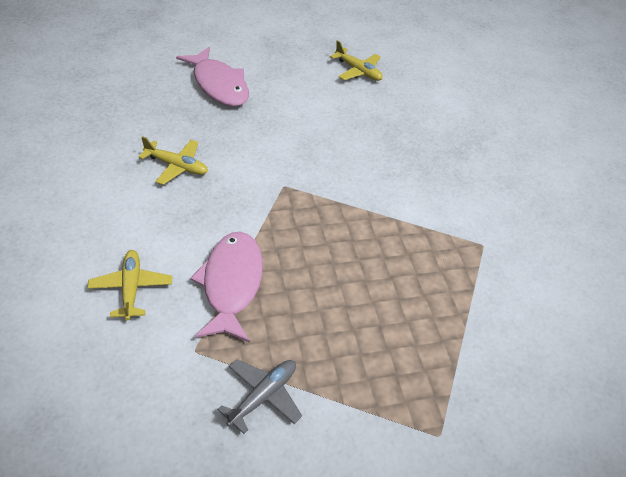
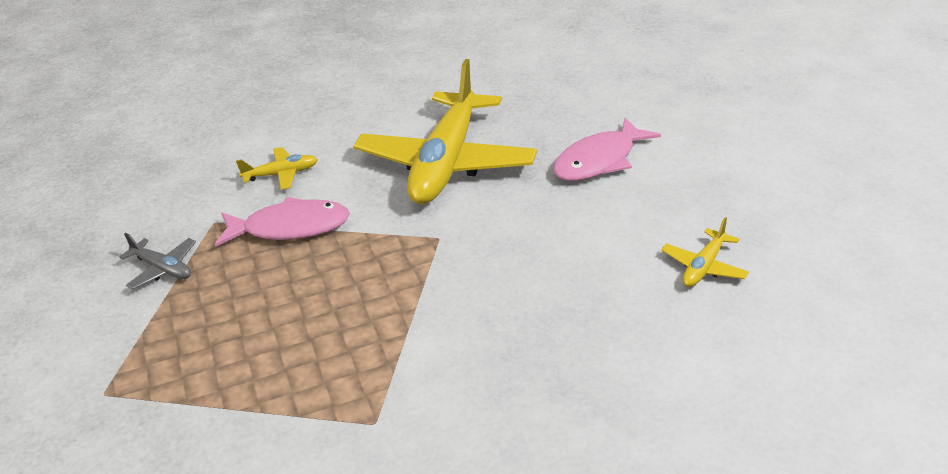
camera: 90 degrees right, 10 degrees down
yellow plane [138,136,208,185] -> yellow plane [353,59,537,204], size x2.45

